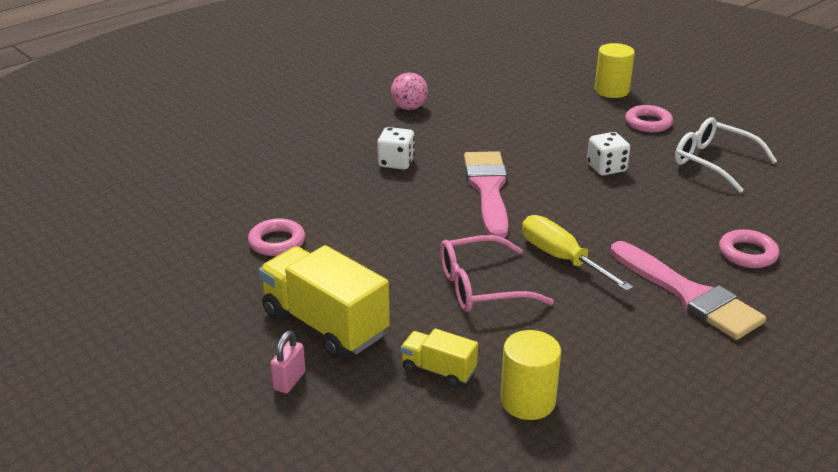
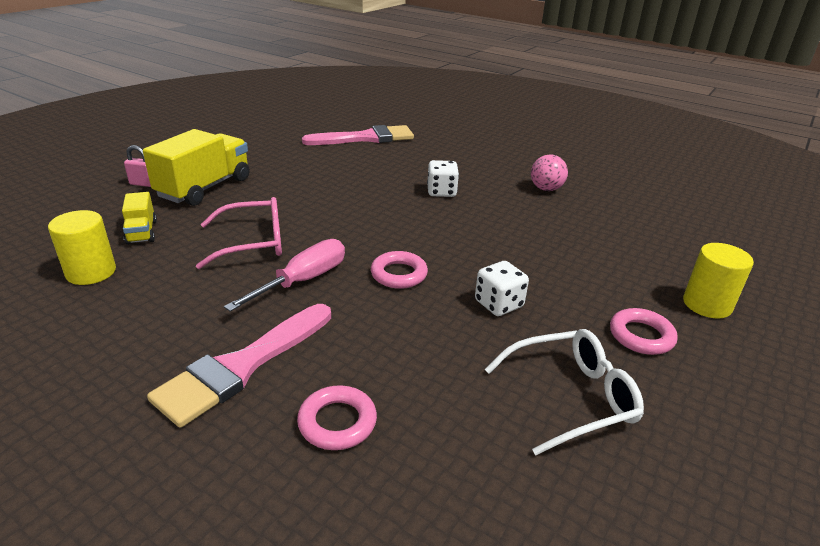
camera: 75 degrees right, 0 degrees up
pink ring [248,218,305,256] -> pink ring moved to [371,251,428,289]
yellow truck [400,329,478,387] -> yellow truck turned 150 degrees clockwise [122,192,157,245]
pink glasses [440,235,554,312] -> pink glasses turned 105 degrees clockwise [196,197,282,269]
pink brush [464,151,508,238] -> pink brush moved to [302,125,414,145]
yellow screwdriver [522,215,633,291] -> pink screwdriver [224,239,345,312]
white glasses [675,117,777,193] -> white glasses turned 45 degrees clockwise [485,329,644,455]

